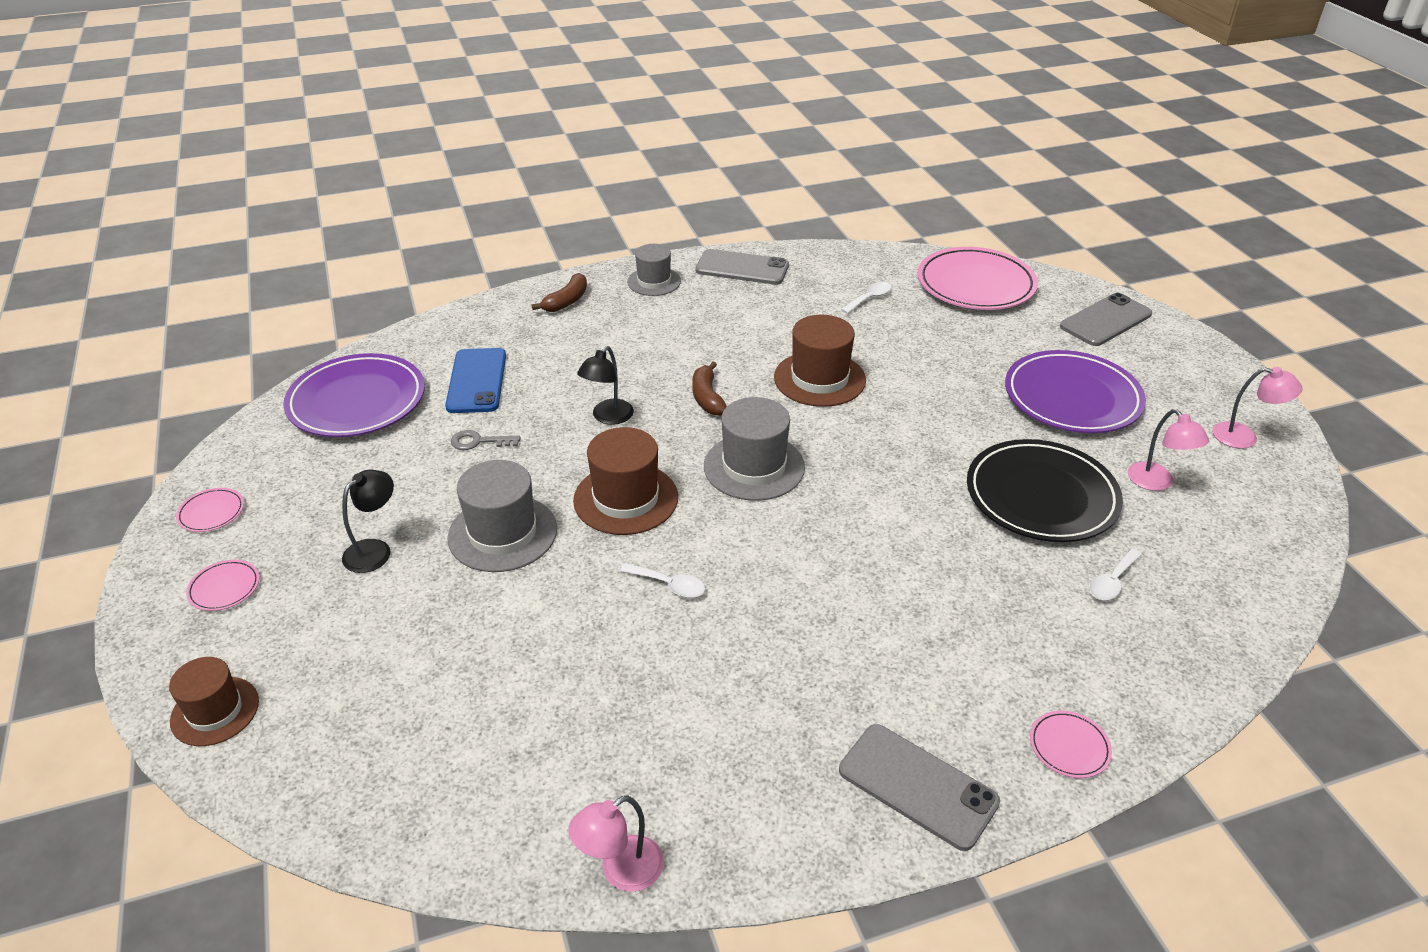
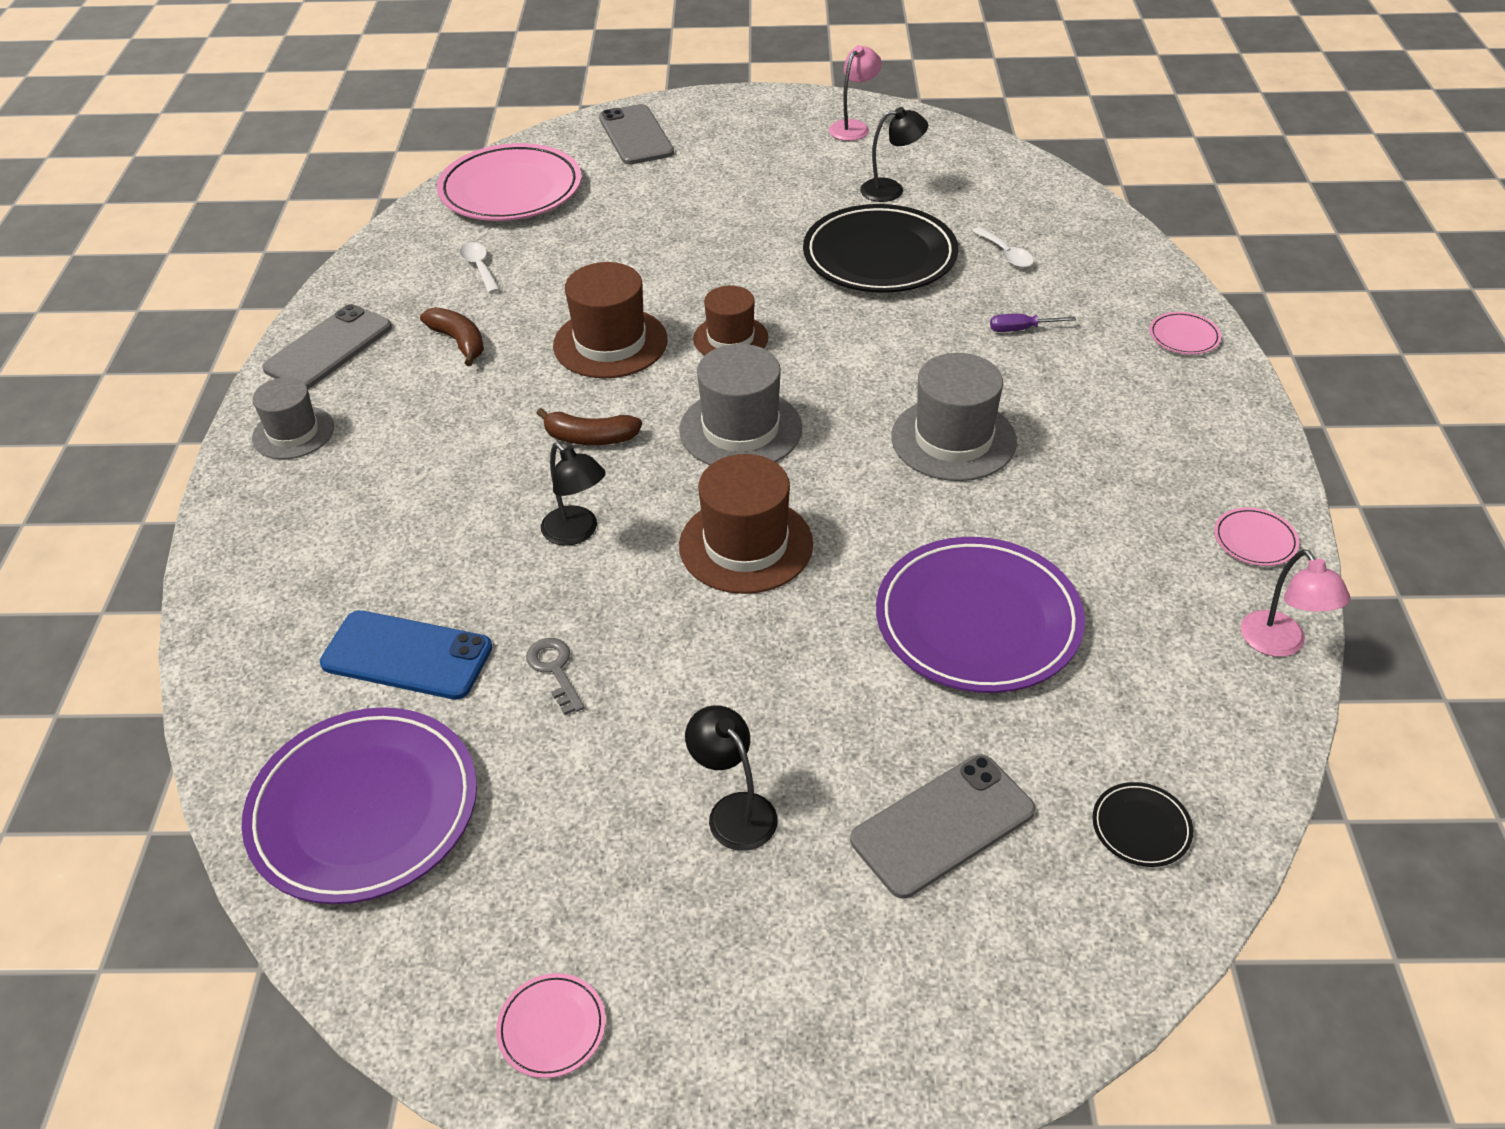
camera: 70 degrees left, 5 degrees up
brown hat [169,657,259,746] -> brown hat moved to [693,285,769,355]
pink plate [186,560,259,611] -> pink plate moved to [1214,507,1299,566]
grey hat [447,460,557,572] -> grey hat moved to [891,353,1017,481]
grey key [451,430,521,450] -> grey key turned 135 degrees clockwise [526,638,585,715]
brown banana [532,273,587,312] -> brown banana moved to [420,307,484,366]
white spoon [620,563,705,598] -> none
grey phone [839,724,1000,851] -> grey phone moved to [850,754,1036,899]
purple plate [1005,350,1146,433] -> purple plate moved to [876,537,1085,693]
pink lamp [1128,409,1209,491] -> black lamp [860,107,928,202]
none -> purple screwdriver [990,314,1076,332]
none -> black plate [1092,782,1193,867]

